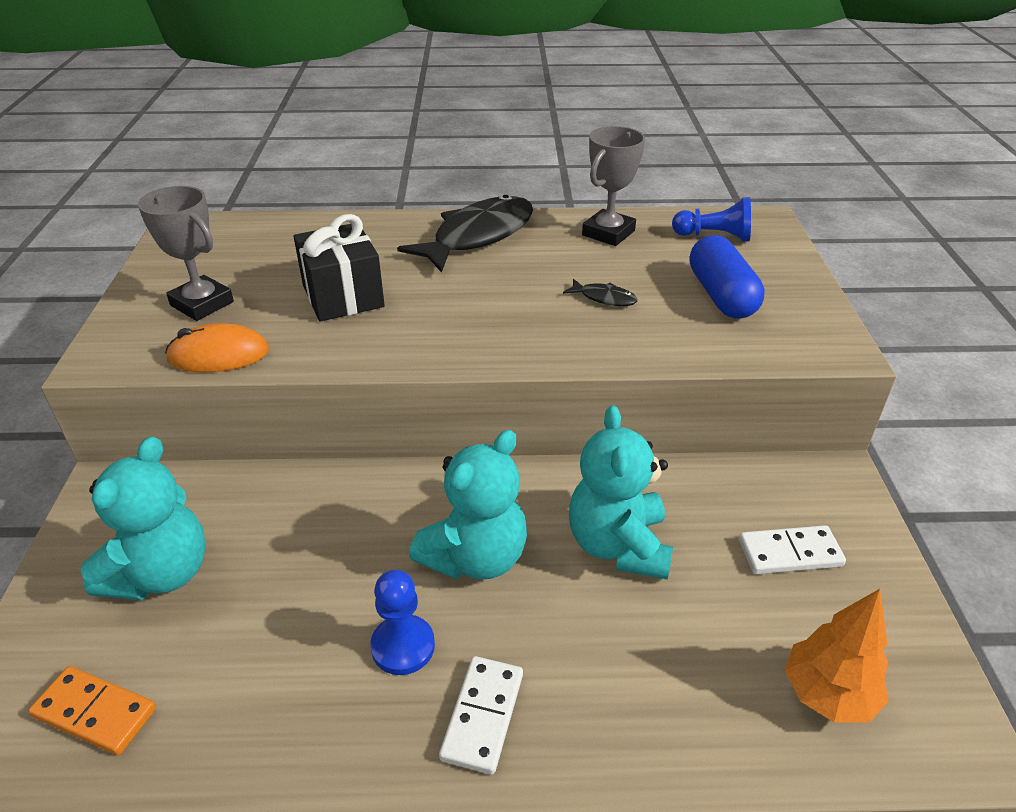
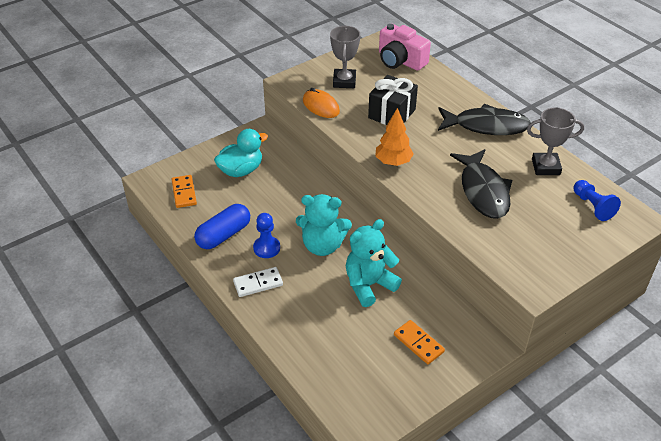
camera: 55 degrees right, 5 degrees up
turquoise teddy bear [80,436,206,600] -> turquoise duck [214,129,268,177]
black fish [563,279,638,306] -> black fish [450,149,512,219], size x2.37
blue capsule [690,235,765,319] -> blue capsule moved to [194,204,250,249]
white domino [739,525,846,574] -> orange domino [394,320,445,364]
orange tree [785,589,889,723] -> orange tree moved to [376,108,414,166]
none -> pink camera [379,24,431,71]

